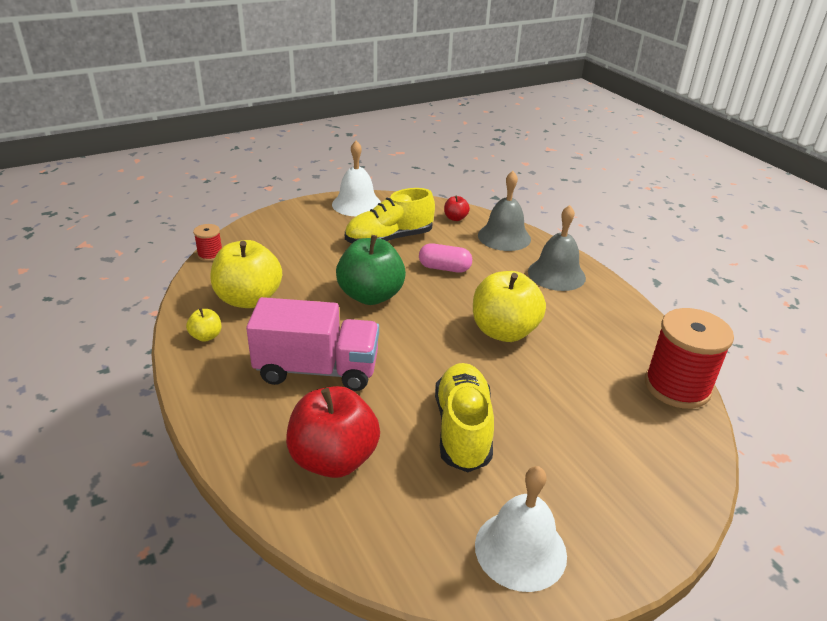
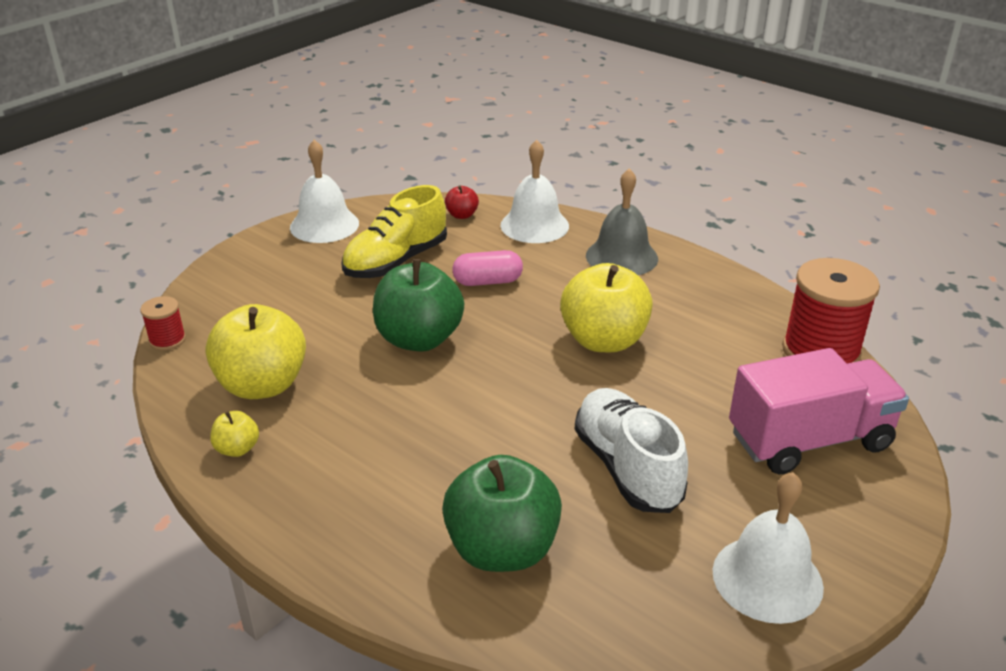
camera: 20 degrees left, 0 degrees up
pink truck [246,297,379,391] -> pink truck moved to [729,348,909,474]
red apple [286,386,380,478] -> green apple [442,455,562,572]
yellow shoe [435,363,494,472] -> white shoe [575,388,688,513]
grey bell [478,171,531,251] -> white bell [500,140,569,243]

